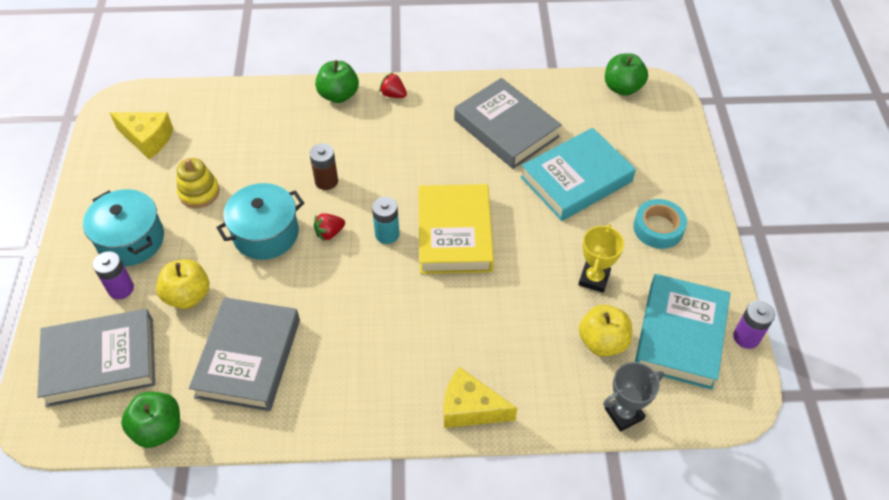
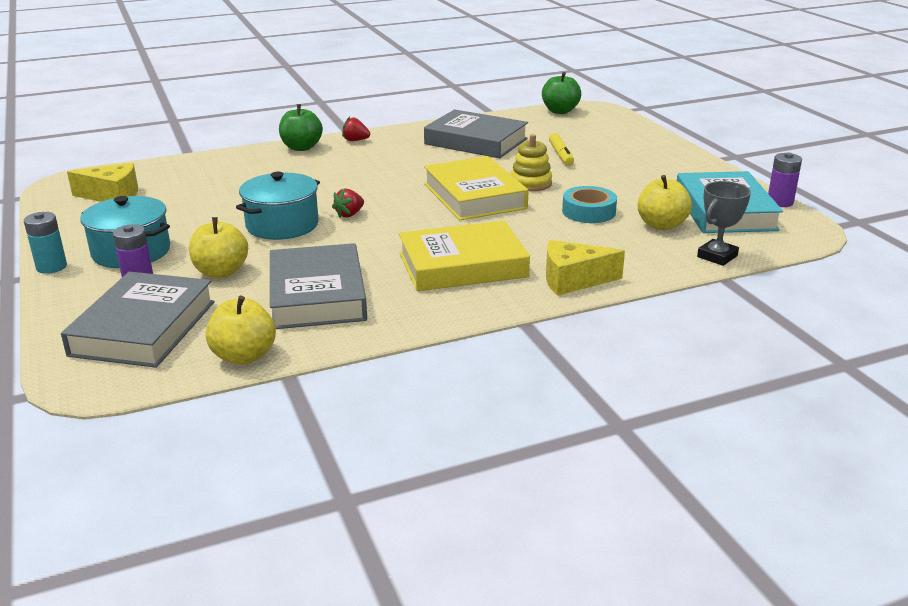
camera: 20 degrees left, 25 degrees down
grey book [37,309,155,407] -> grey book turned 45 degrees counterclockwise [61,272,215,368]
green apple [121,392,180,448] -> yellow apple [206,296,276,365]
yellow stacking toy [177,158,220,208] -> yellow stacking toy moved to [511,134,552,191]
brown battery [309,143,338,190] -> none
turquoise battery [372,197,399,244] -> turquoise battery moved to [24,212,67,274]
turquoise book [520,128,636,221] -> yellow marker [549,133,574,166]
yellow trophy [578,224,624,293] -> none
turquoise tape [633,199,687,249] -> turquoise tape moved to [562,186,617,223]
none -> yellow book [399,221,530,291]

